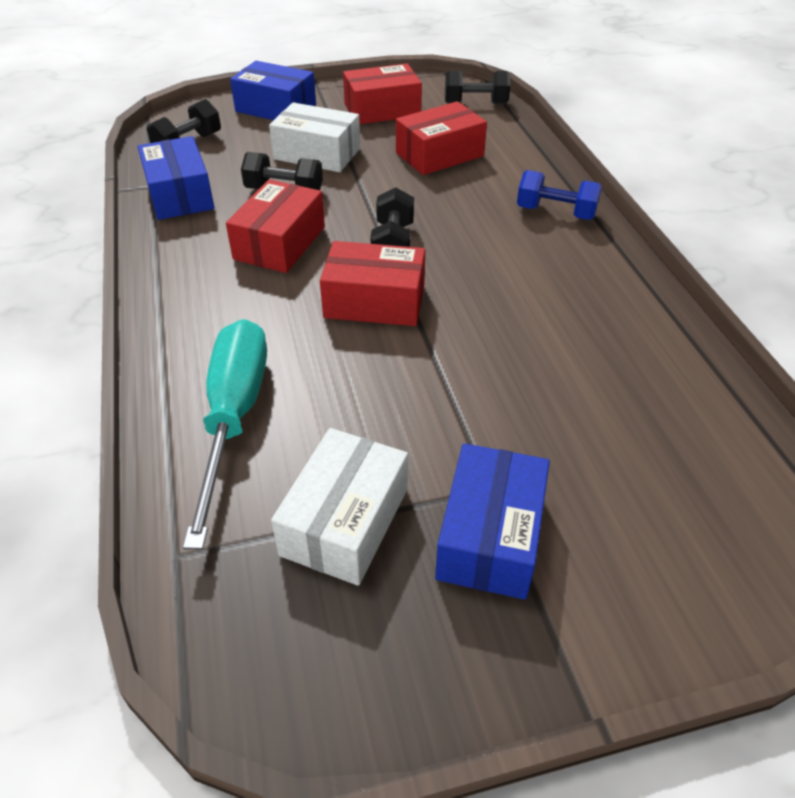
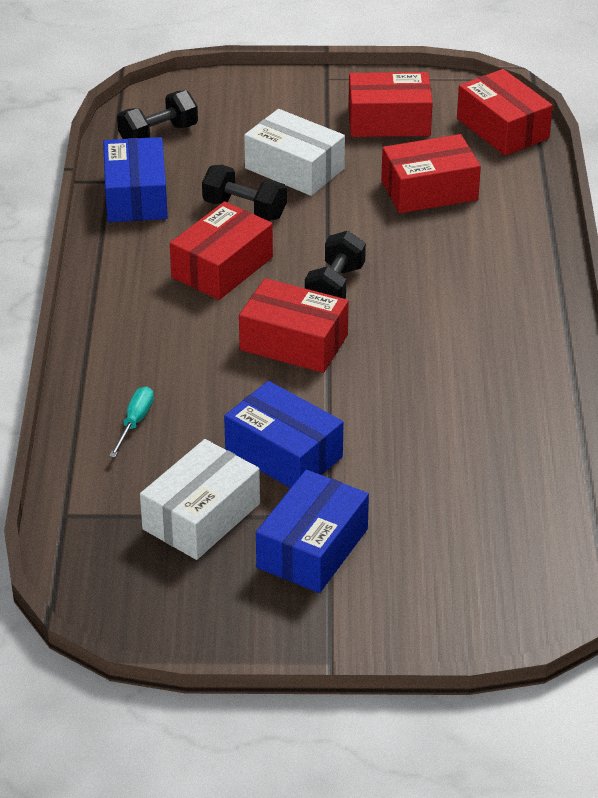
camera: 15 degrees right, 5 degrees down
turquoise screwdriver [183,319,267,550] -> turquoise screwdriver [109,386,154,458], size x0.43
blue box [230,61,316,120] -> blue box moved to [224,381,344,488]
black dumbbell [445,71,510,104] -> red box [457,69,553,156]
blue dumbbell [517,170,602,220] -> none

